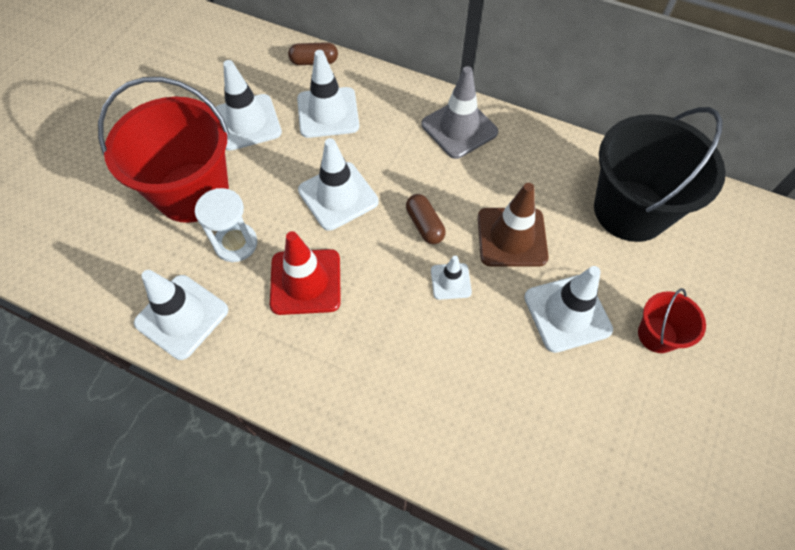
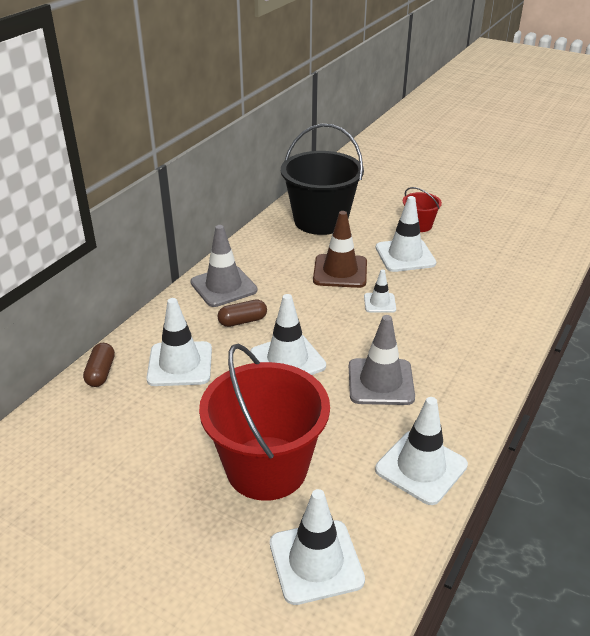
camera: 85 degrees left, 25 degrees down
white hourglass [195,188,257,262] -> none
white traffic cone [216,60,282,151] -> white traffic cone moved to [270,489,365,605]
red traffic cone [270,231,341,315] -> grey traffic cone [349,315,415,405]
brown capsule [406,194,446,244] -> brown capsule moved to [217,299,267,327]

